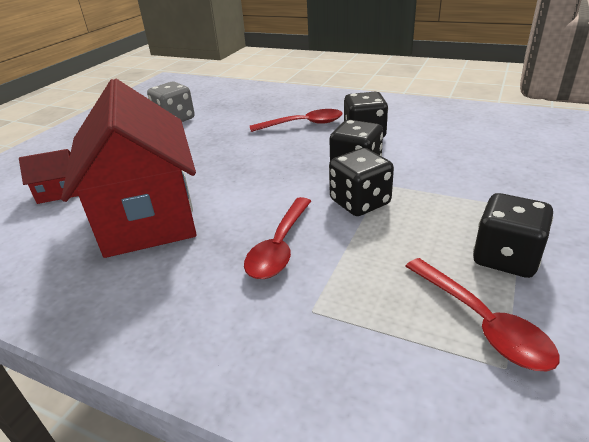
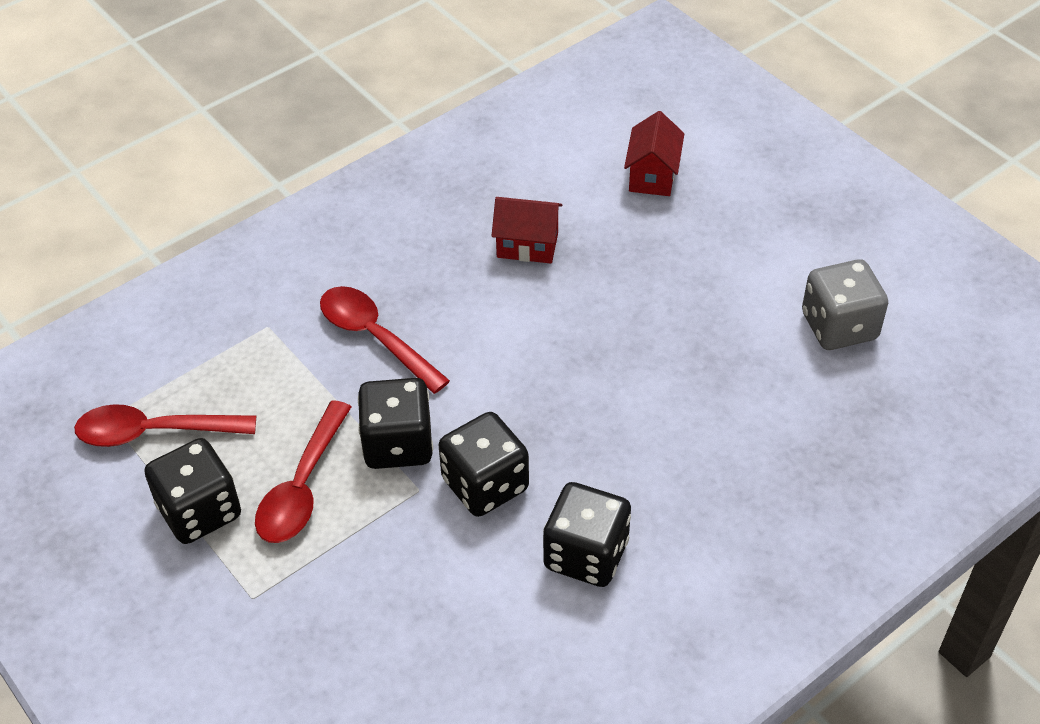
camera: 115 degrees right, 15 degrees up
red house [61,79,197,258] -> red house [491,197,562,263], size x0.40
red spoon [250,109,342,132] -> red spoon moved to [255,400,351,543]

